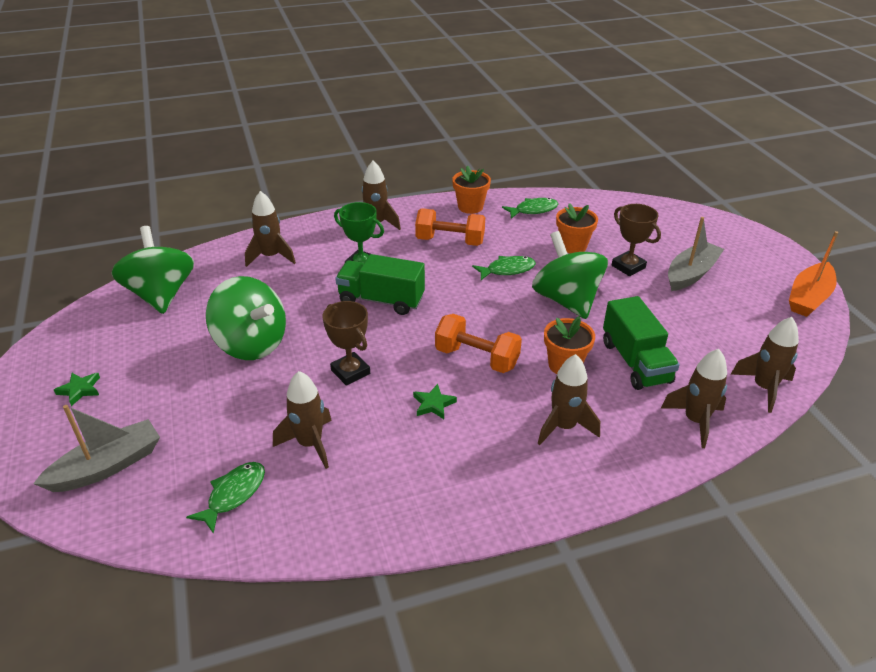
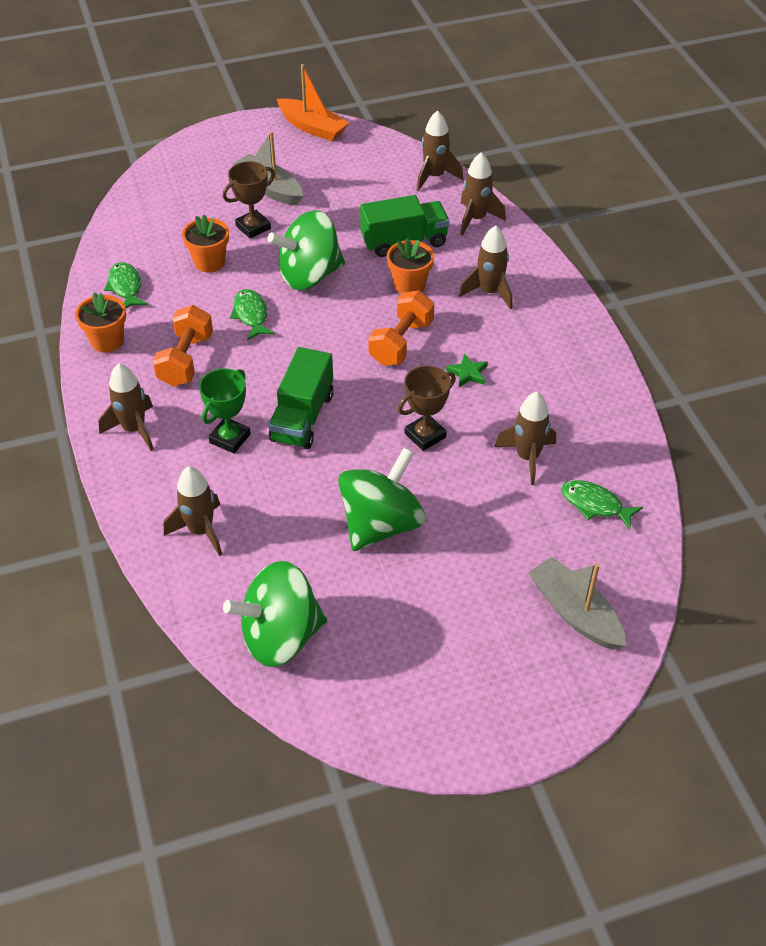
camera: 90 degrees left, 10 degrees up
green star [54,373,100,406] -> none

